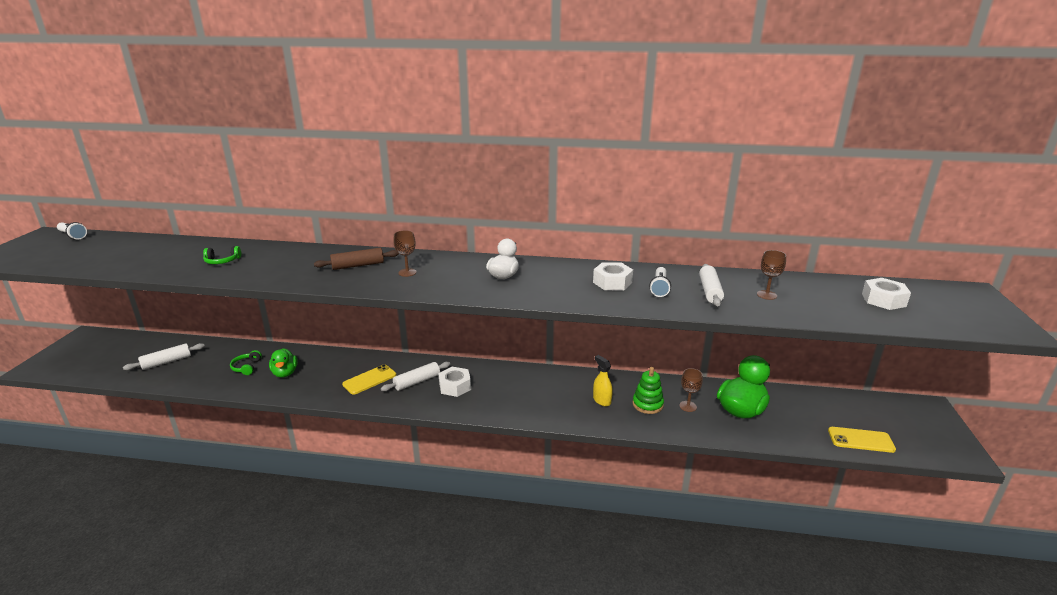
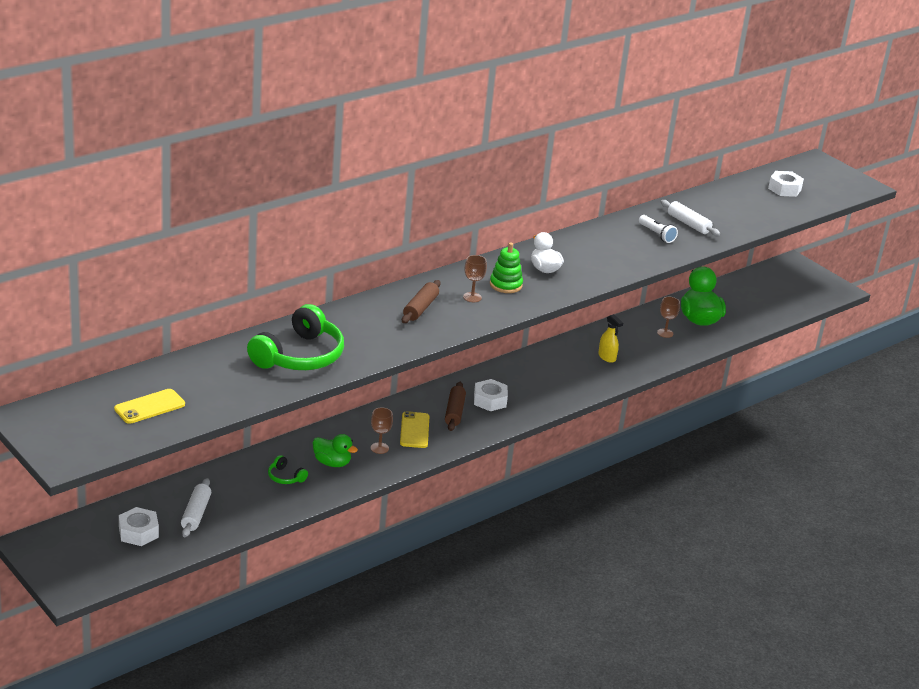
camera: 50 degrees left, 5 degrees up
white flashlight [57,222,87,240] -> none
green headphones [203,246,241,264] -> green headphones [247,304,344,370], size x2.32
white rolling pin [381,362,450,391] -> brown rolling pin [445,382,466,431]
white nut [593,262,633,291] -> white nut moved to [119,507,159,546]
yellow spray bottle [593,355,613,406] -> yellow spray bottle turned 135 degrees counterclockwise [598,314,623,363]
green stacking toy [633,367,664,414] -> green stacking toy moved to [490,243,523,293]
brown goblet [757,250,786,300] -> brown goblet moved to [371,407,393,454]
yellow phone [828,427,896,453] -> yellow phone moved to [114,389,185,424]

